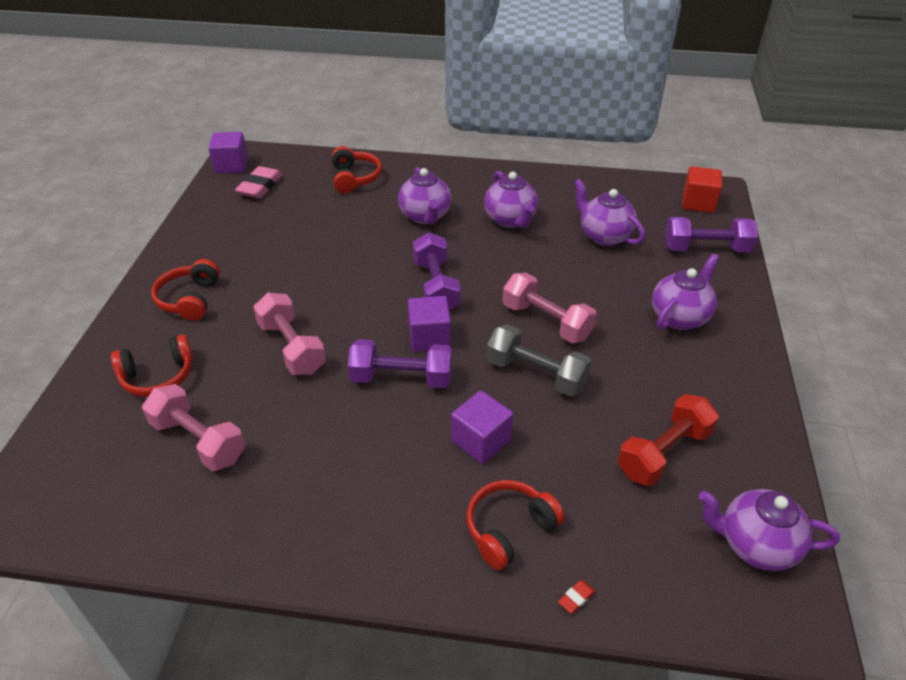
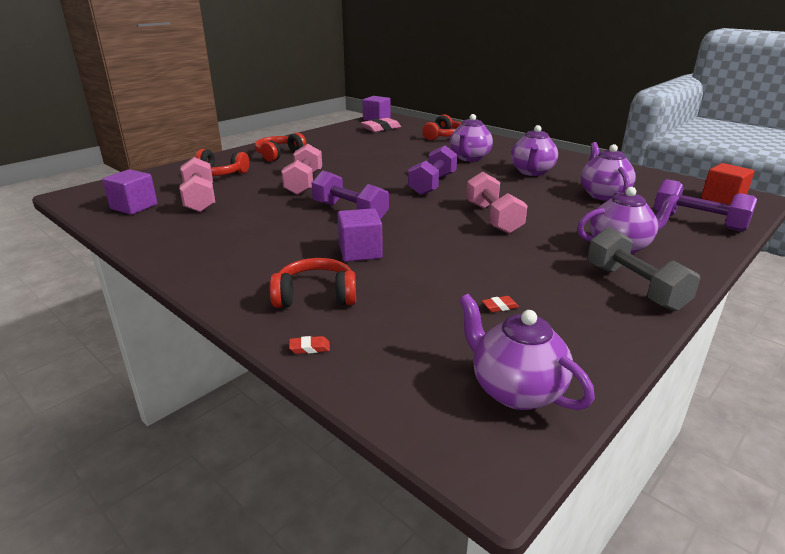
camera: 35 degrees right, 15 degrees down
purple cube [408,296,451,352] -> purple cube moved to [102,169,158,215]
grey dumbbell [487,324,592,397] -> grey dumbbell moved to [588,227,700,311]
red dumbbell [618,394,719,486] -> red eraser [482,296,519,312]

